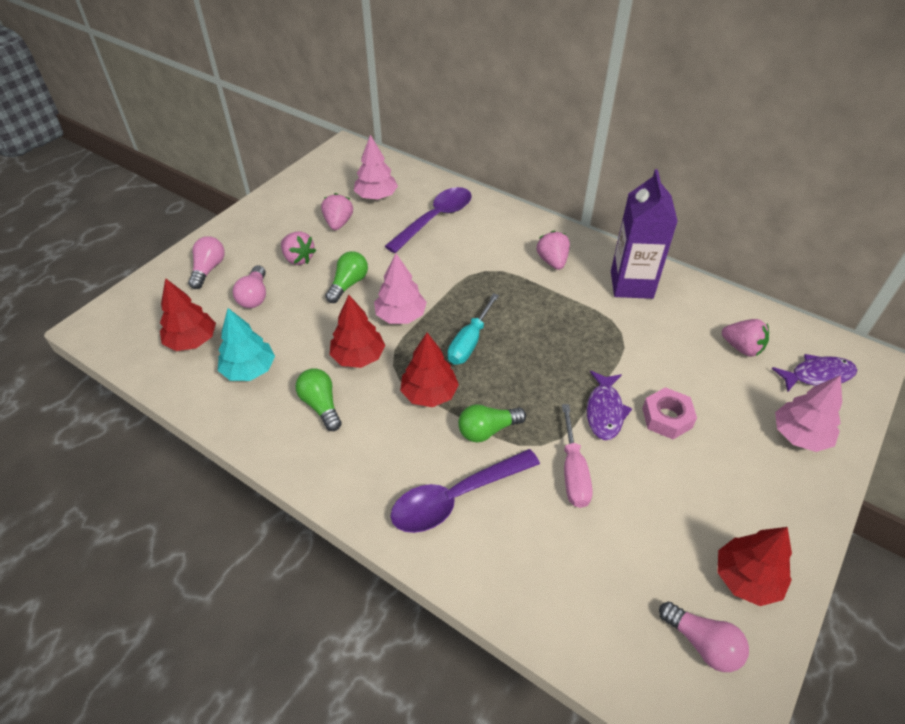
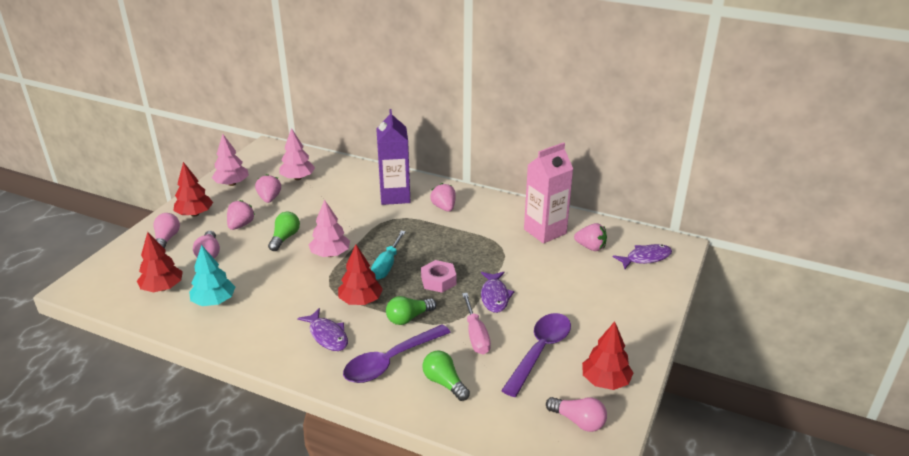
camera: 10 degrees left, 15 degrees down
pink strawberry [281,232,316,265] -> pink strawberry turned 105 degrees counterclockwise [227,200,255,230]
green light bulb [295,368,342,431] -> green light bulb moved to [422,350,470,401]
red tree [330,295,385,368] -> red tree moved to [173,162,213,217]
purple spoon [385,187,472,253] -> purple spoon moved to [501,313,571,397]
purple carton [611,169,678,299] -> purple carton moved to [376,109,410,205]
pink nut [642,387,697,439] -> pink nut moved to [421,260,457,293]
pink tree [775,375,842,452] -> pink tree moved to [212,134,249,186]
none -> purple fish [297,308,348,351]
none -> pink carton [524,142,573,244]

